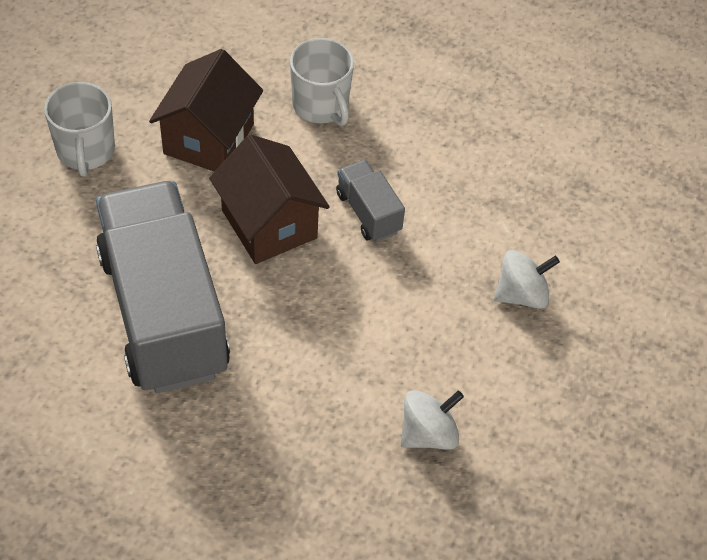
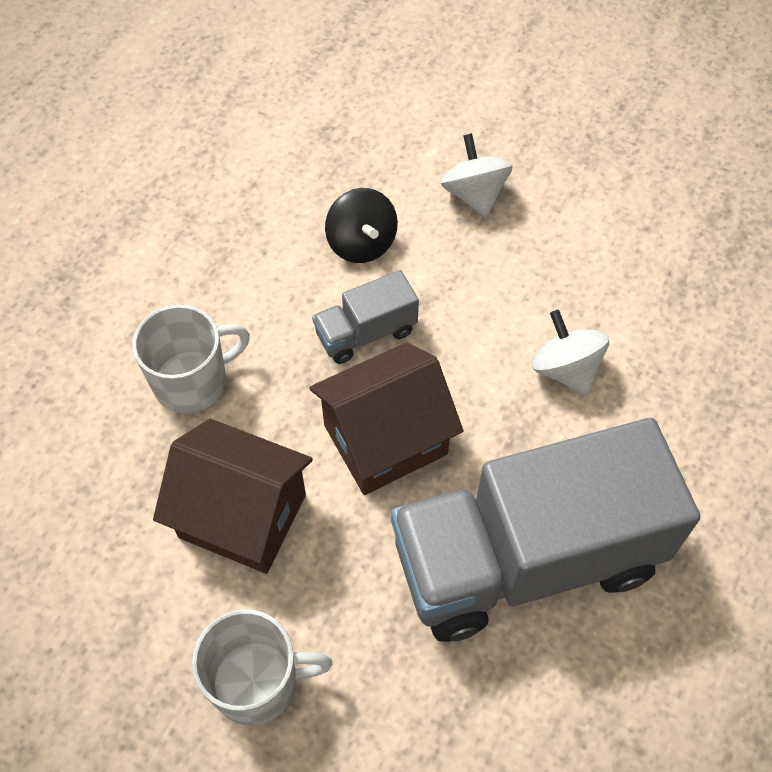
camera: 85 degrees left, 5 degrees up
white spinning top [401,390,464,450] -> white spinning top moved to [532,310,609,395]
none -> black spinning top [325,188,398,263]

